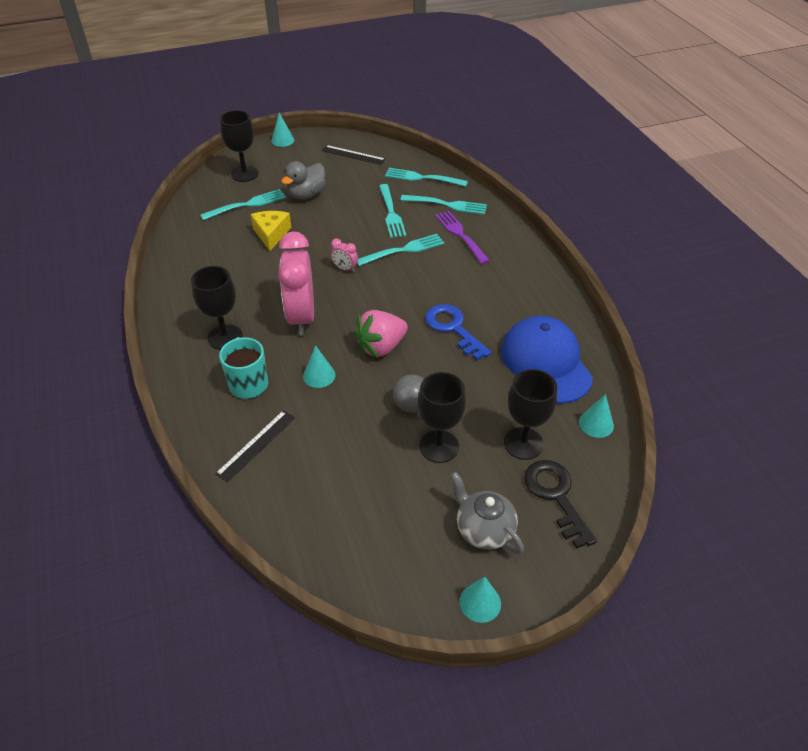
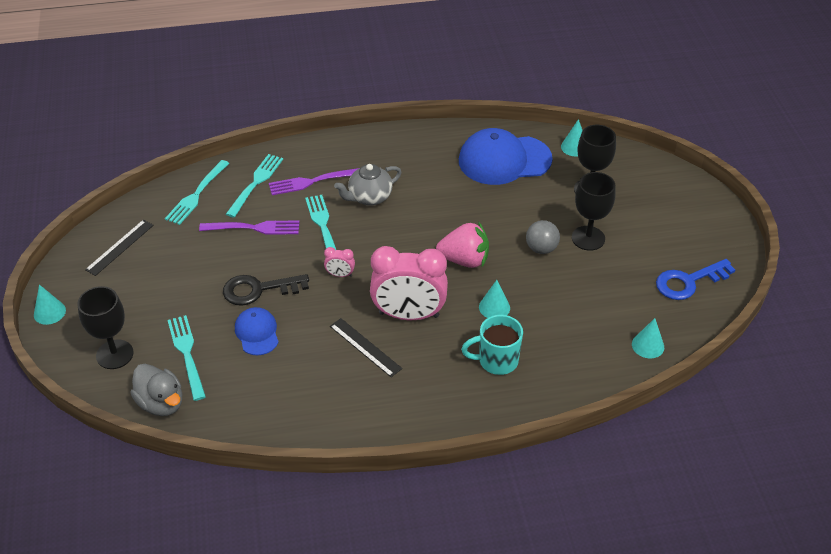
camera: 80 degrees left, 0 degrees up
black goblet [191,266,243,350] -> none
black ruler [215,410,295,483] -> black ruler moved to [330,318,402,377]
yellow cheese [250,211,291,251] -> blue cap [235,307,279,355]
grey duck [281,161,326,199] -> grey duck moved to [131,364,182,416]
pink clock [331,238,358,272] -> pink clock turned 60 degrees clockwise [324,247,355,277]
pink strawberry [354,310,408,358] -> pink strawberry turned 60 degrees counterclockwise [436,221,489,268]
turquoise fork [379,184,406,238] -> purple fork [199,221,300,235]
blue key [425,304,491,360] -> blue key moved to [656,259,735,300]
grey teapot [450,472,524,554] -> grey teapot moved to [334,164,402,206]
turquoise cone [460,577,501,623] -> turquoise cone moved to [632,318,664,359]
black key [524,460,597,549] -> black key moved to [223,274,309,306]

